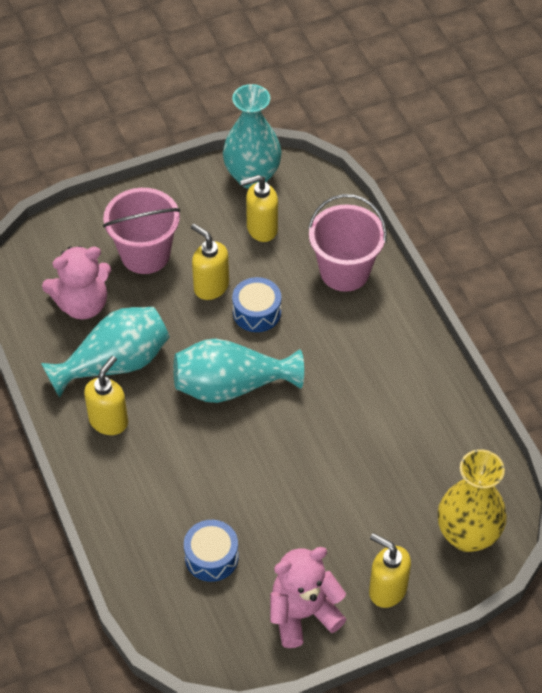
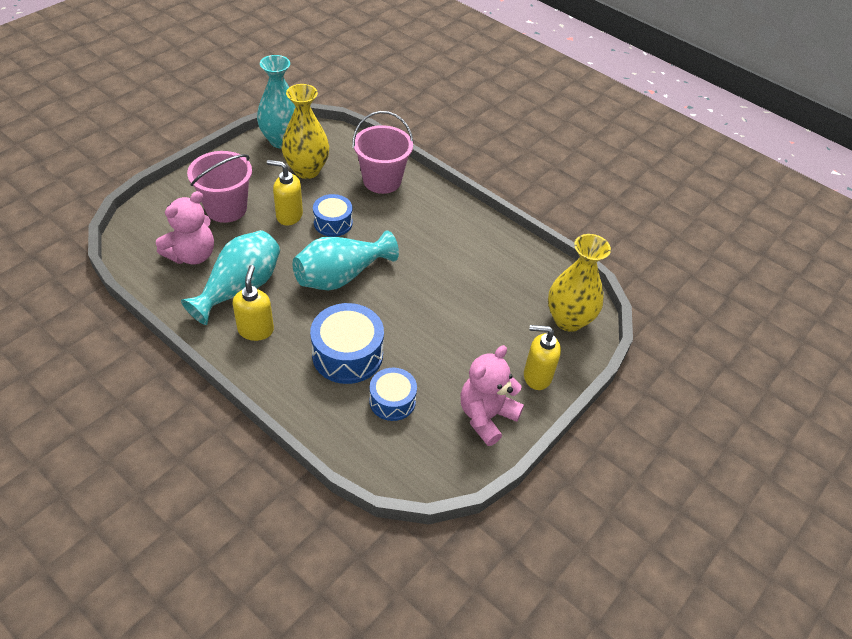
camera: 30 degrees left, 5 degrees down
yellow soap dispenser [240,175,278,242] -> yellow vase [281,84,329,179]
none -> blue drum [310,303,384,384]

